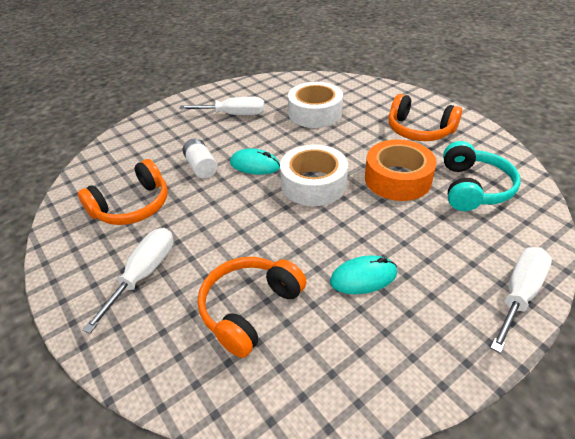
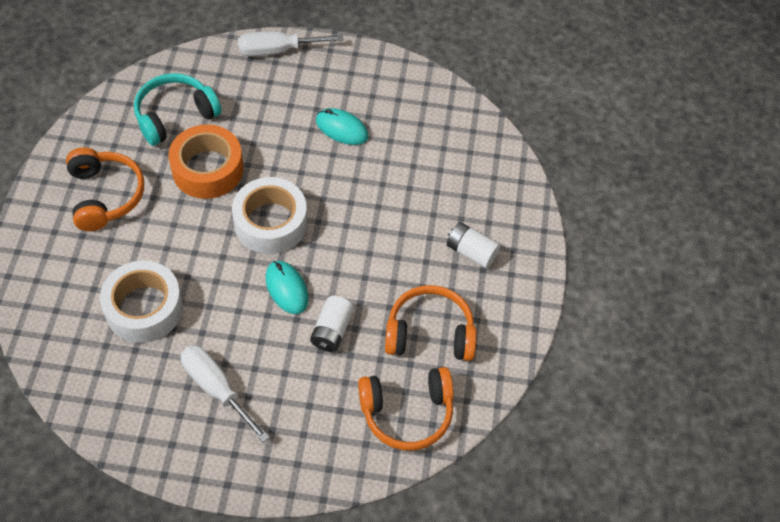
camera: 140 degrees left, 15 degrees up
white screwdriver [82,228,174,333] -> white battery [447,222,500,268]
orange headphones [198,257,307,358] -> orange headphones moved to [358,367,454,450]

